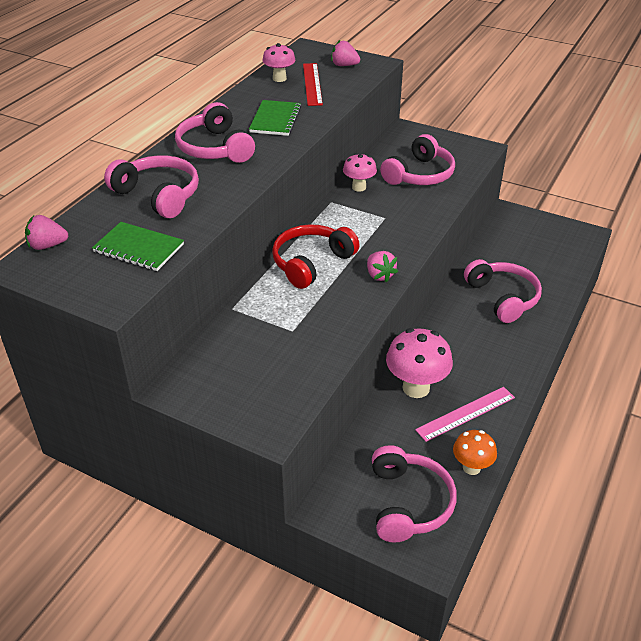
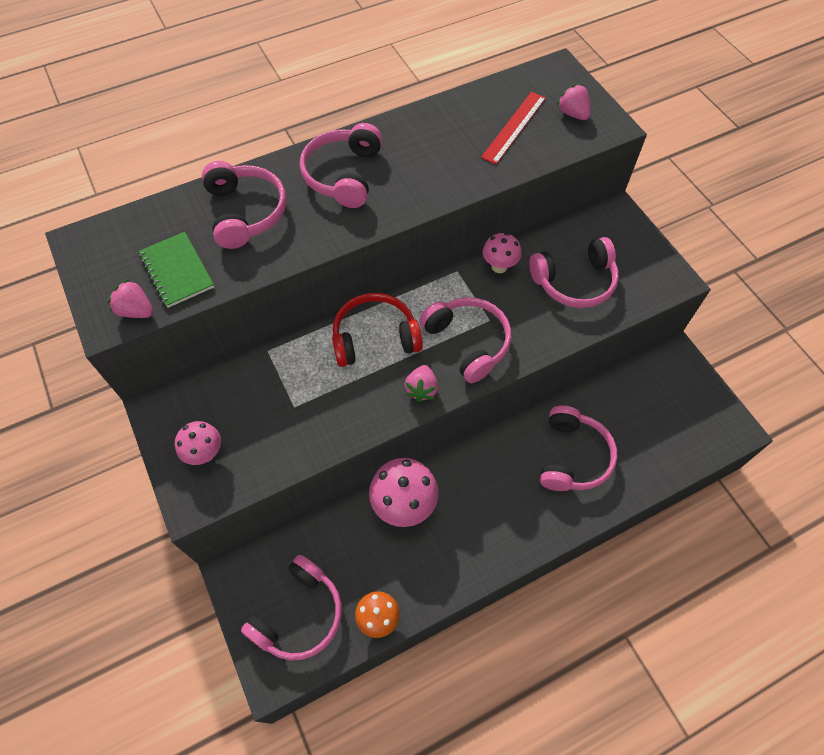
camera: 35 degrees right, 20 degrees up
pink strawberry [25,215,68,250] -> pink strawberry moved to [108,279,153,318]
green notebook [249,100,301,136] -> none
pink mushroom [263,43,296,82] -> pink mushroom moved to [175,421,221,465]
pink ruler [415,387,515,442] -> none
none -> pink headphones [420,297,511,383]

